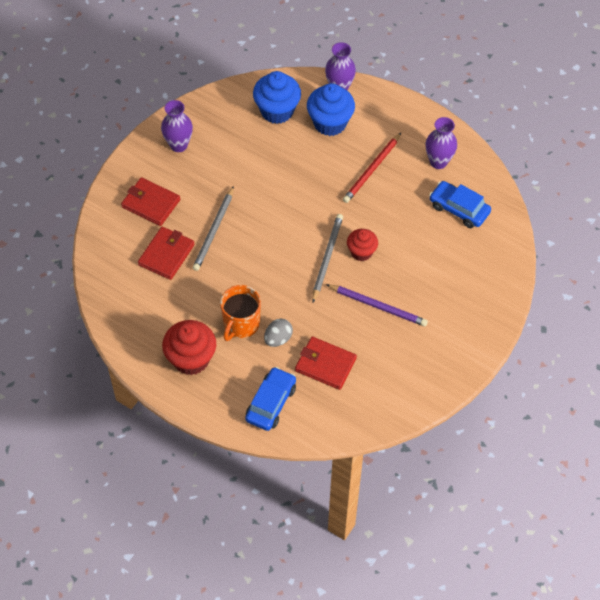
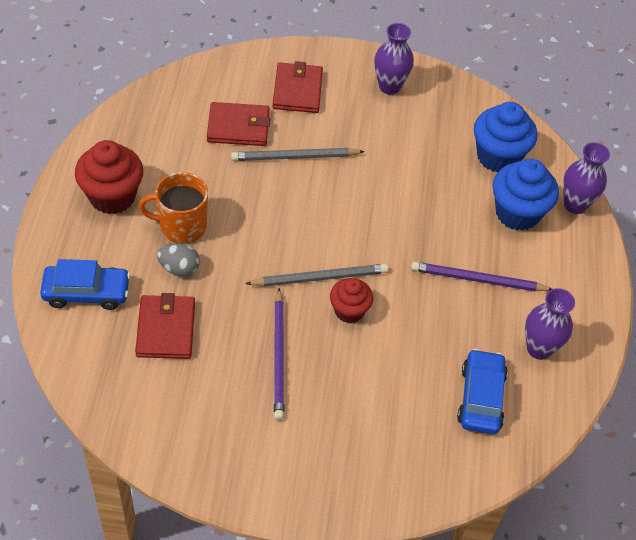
camera: 60 degrees right, 5 degrees down
red pencil [343,133,401,203] -> purple pencil [411,262,552,291]

